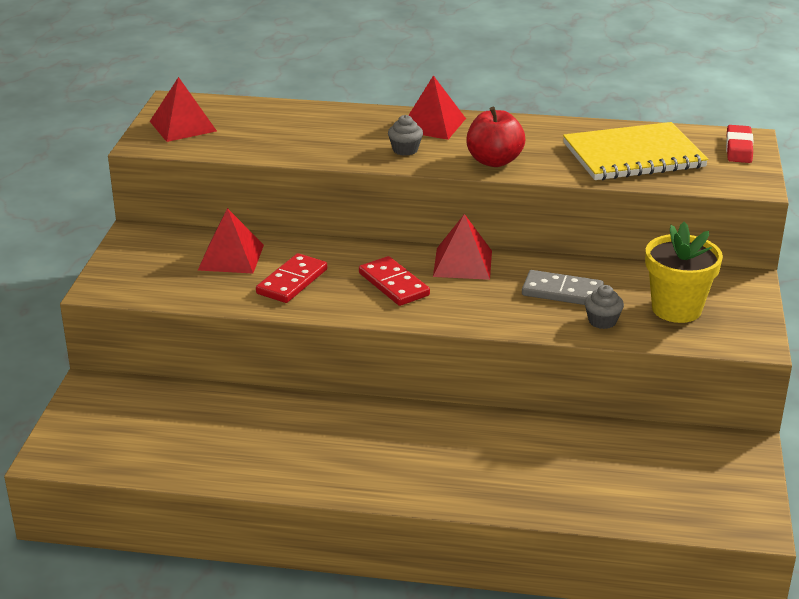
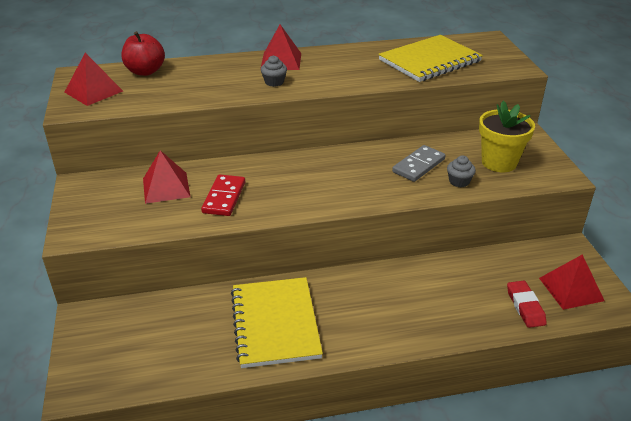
camera: 20 degrees left, 5 degrees up
red domino [359,256,430,306] -> none
red pyramid [433,214,492,280] -> red pyramid moved to [539,255,605,310]
red apple [466,107,525,167] -> red apple moved to [121,31,165,76]
grey domino [522,270,604,305] -> grey domino turned 45 degrees counterclockwise [392,145,446,182]
red eraser [726,125,753,163] -> red eraser moved to [507,281,547,328]
none -> yellow notebook [231,277,323,368]

